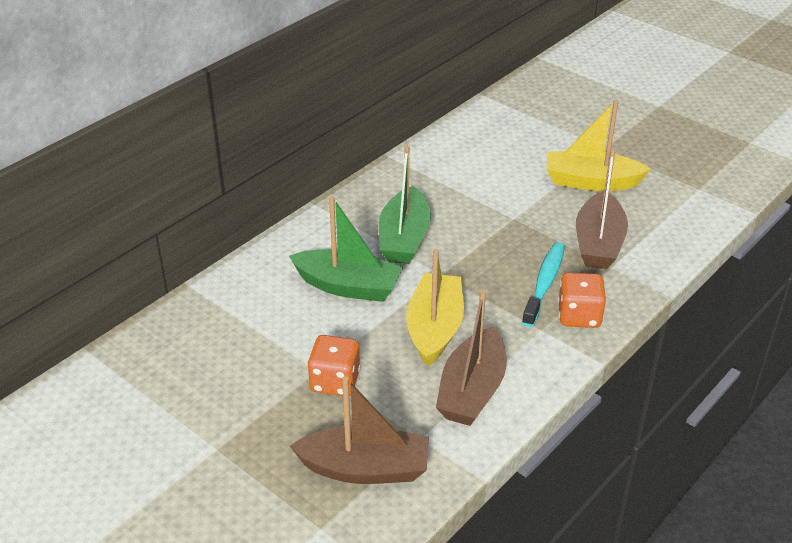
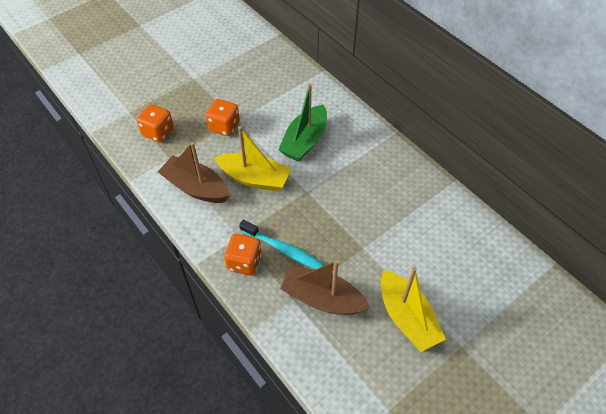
camera: 100 degrees right, 15 degrees up
brown boat [290,376,429,484] -> orange dice [137,104,174,142]
green boat [379,145,431,264] -> none
yellow boat [547,99,651,191] -> yellow boat turned 135 degrees clockwise [381,267,446,352]

